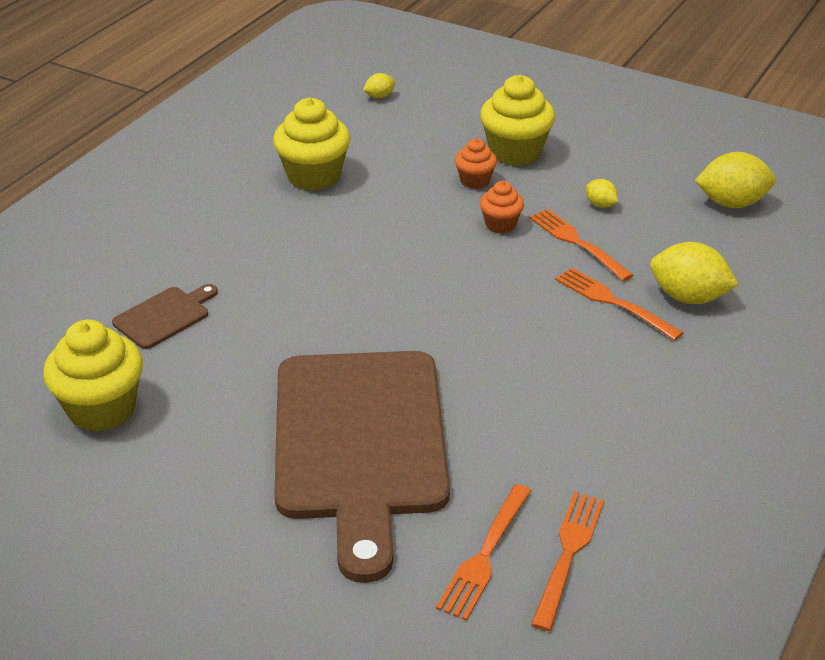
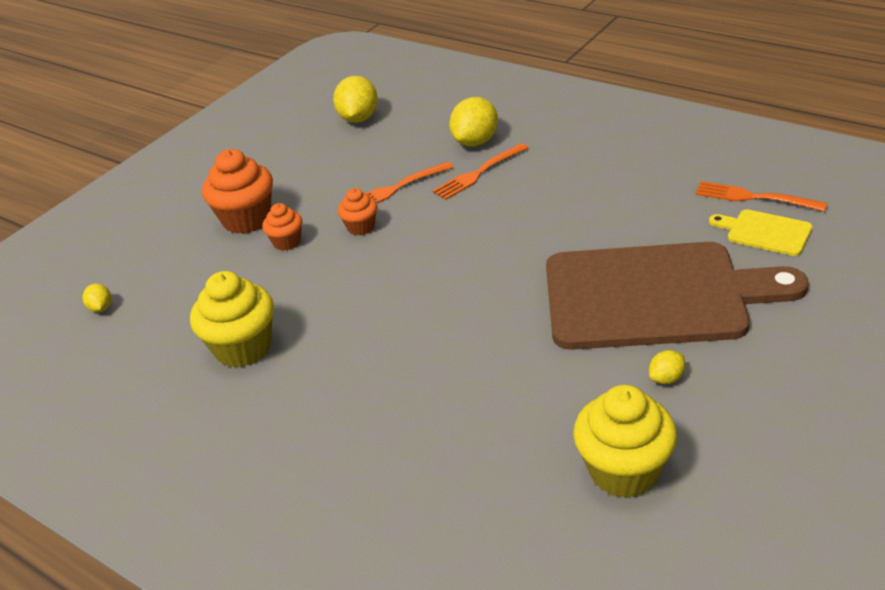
camera: 80 degrees left, 0 degrees up
brown cutting board [112,284,218,349] -> none
orange fork [436,484,531,621] -> yellow cutting board [709,209,812,256]
yellow cupcake [480,75,555,166] -> orange cupcake [202,149,273,234]
yellow lemon [586,179,618,208] -> yellow lemon moved to [649,350,685,384]

